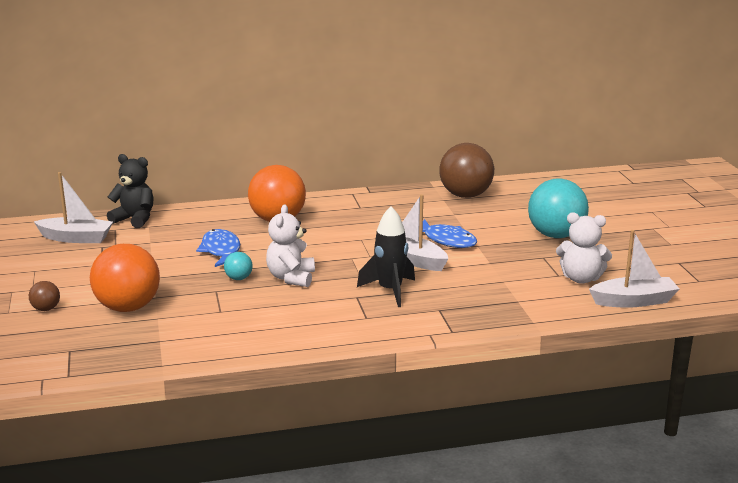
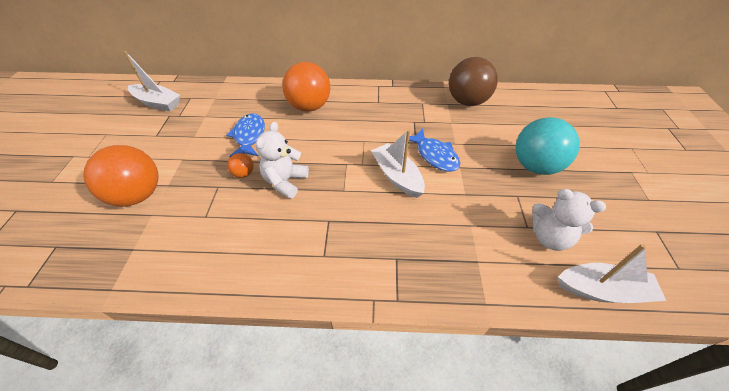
camera: 15 degrees right, 25 degrees up
brown ball [29,281,60,311] -> none
black teddy bear [107,154,153,228] -> none
turquoise ball [224,252,253,280] -> orange ball [227,153,254,178]
black rocket [357,207,415,307] -> none

